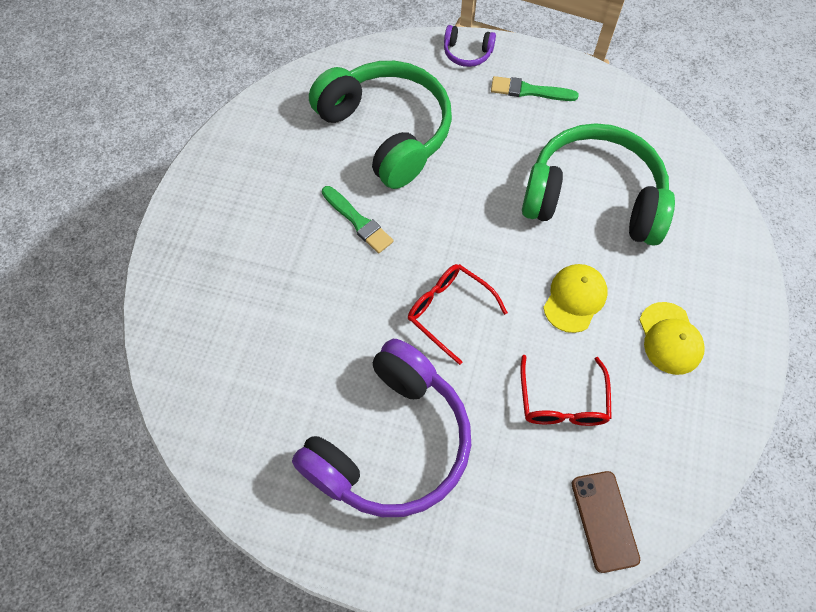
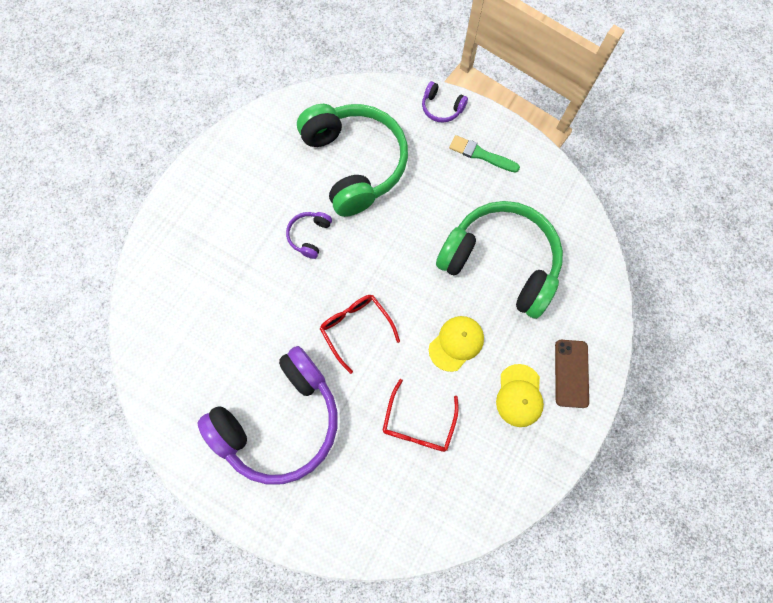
camera: 15 degrees right, 10 degrees up
green brush [322,186,394,253] -> purple headphones [286,212,332,259]
brown phone [572,471,640,573] -> brown phone moved to [555,340,589,408]

